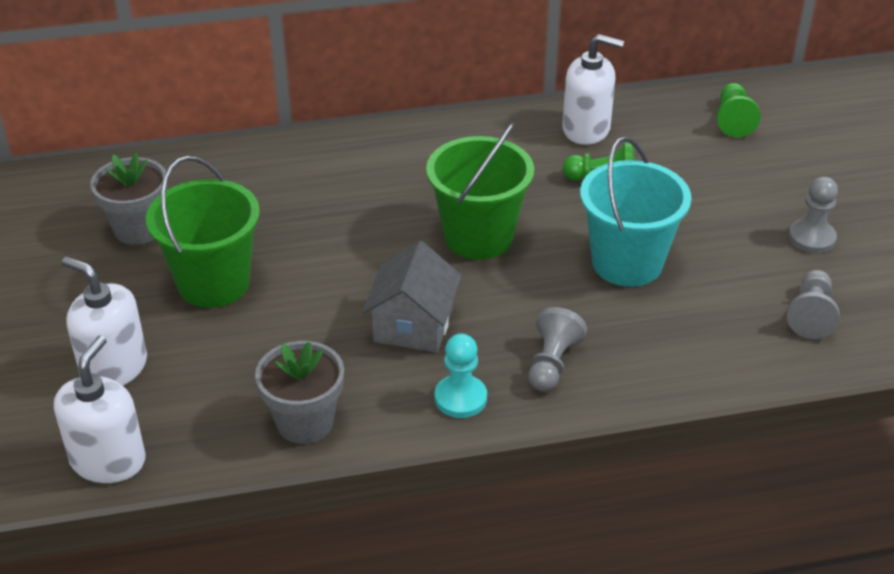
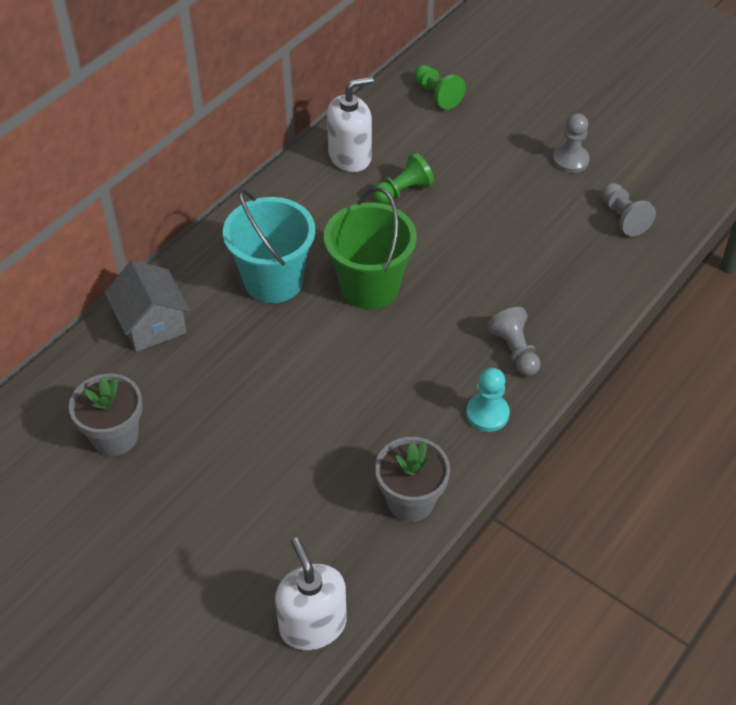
camera: 40 degrees left, 10 degrees up
white soap dispenser [62,257,147,386] -> none
green bucket [146,156,260,308] -> none
grey house [362,241,462,353] -> grey house moved to [104,260,190,352]
turquoise bucket [580,136,691,287] -> turquoise bucket moved to [223,189,315,303]

